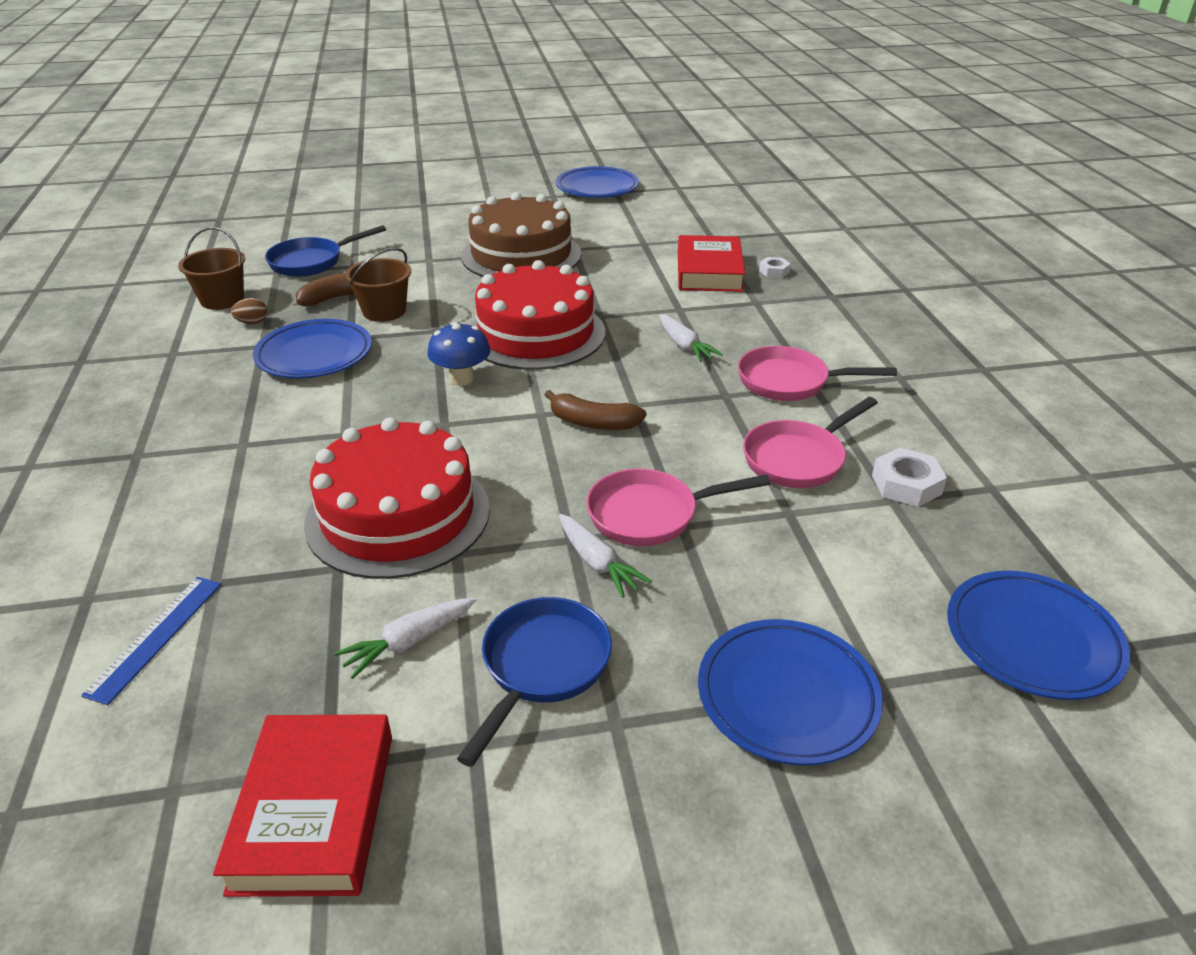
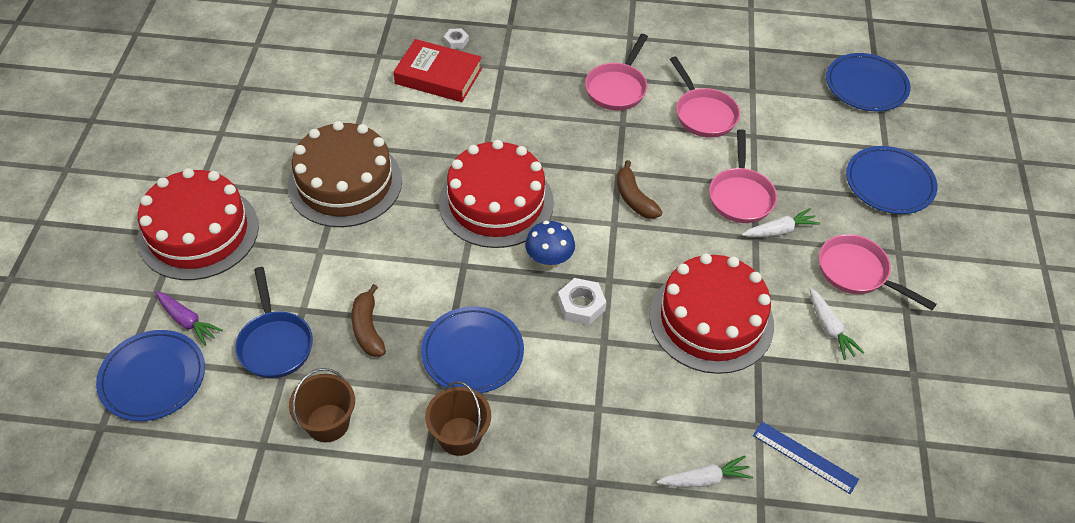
camera: 75 degrees left, 15 degrees up
red book [213,714,392,897] -> none
brown egg [231,298,267,324] -> none
brown bucket [345,248,411,322] -> brown bucket moved to [425,381,491,456]
blue pan [457,597,612,767] -> pink pan [819,234,937,310]
brown banana [544,390,646,430] -> brown banana turned 120 degrees clockwise [617,160,662,219]
blue plate [556,166,639,198] -> blue plate moved to [96,330,205,421]
white carrot [659,314,723,362] -> white carrot moved to [656,456,753,487]
white nut [872,448,947,507] -> white nut moved to [558,278,606,325]
none -> red cake [137,168,259,280]
none -> purple carrot [155,291,223,346]

